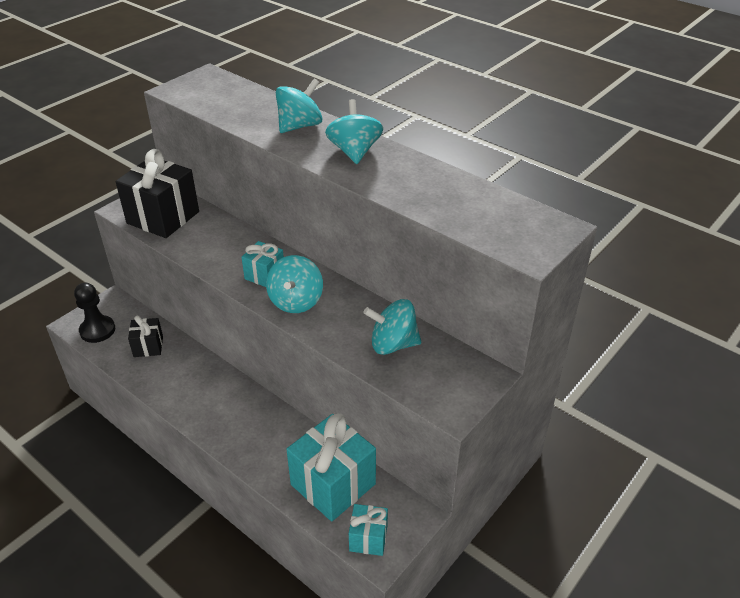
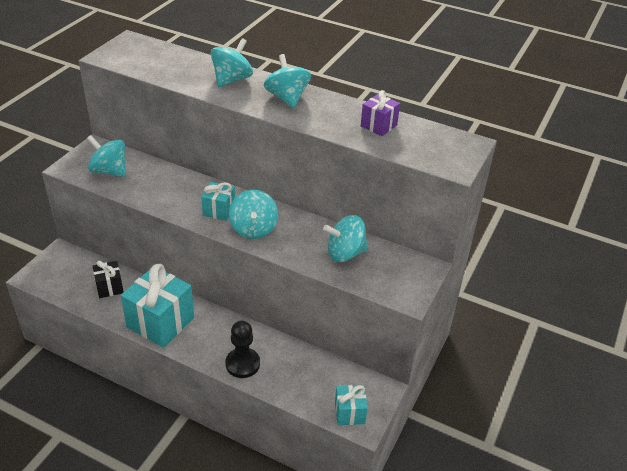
camera: 15 degrees left, 0 degrees up
black pawn [74,283,115,343] -> black pawn moved to [225,321,260,378]
black gift [115,149,199,238] -> turquoise spinning top [87,135,126,177]
turquoise gift [286,413,376,522] -> turquoise gift moved to [120,264,194,348]
none -> purple gift [361,90,400,136]

